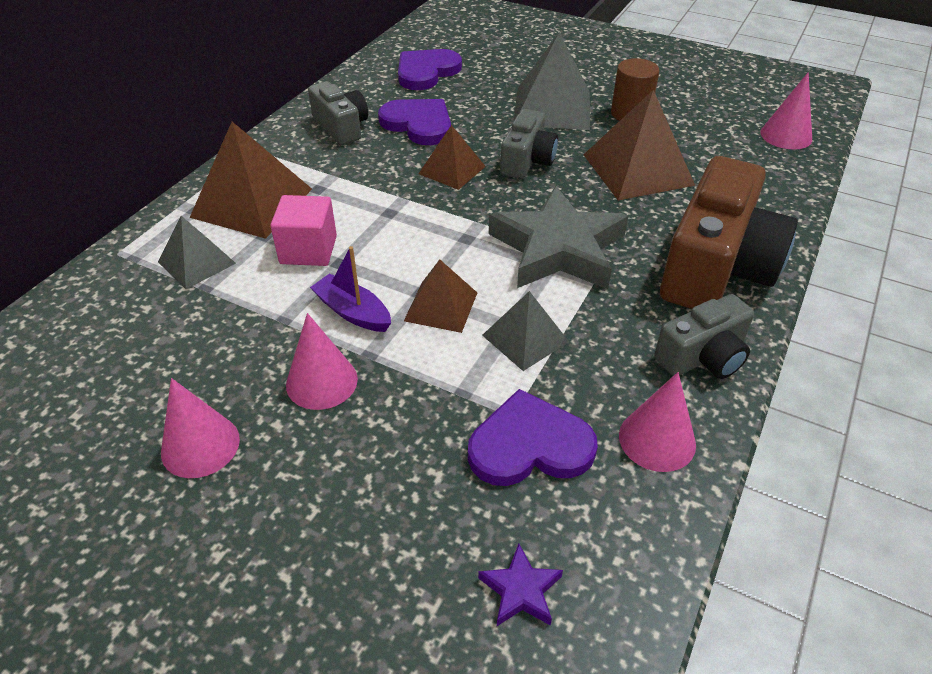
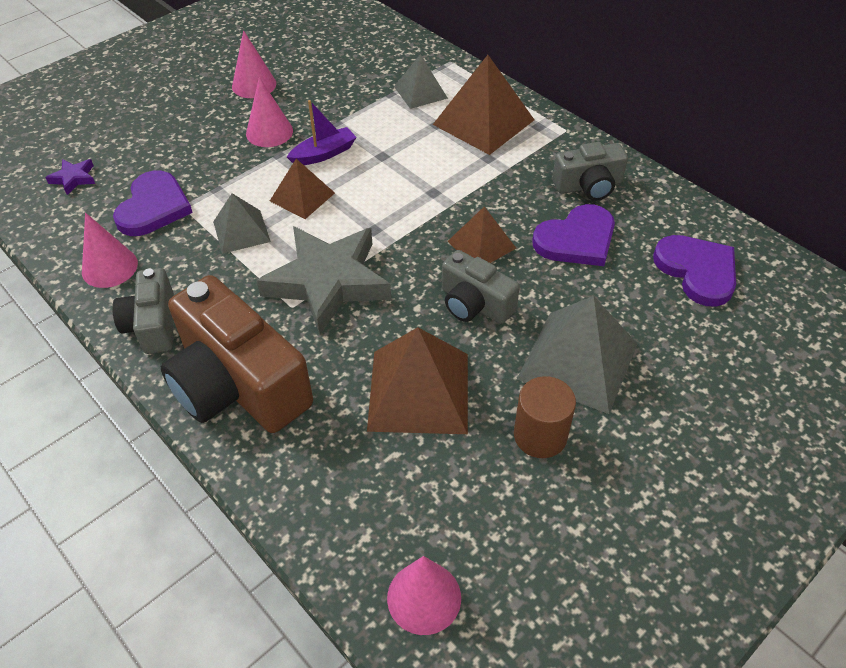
camera: 110 degrees right, 5 degrees up
pink cube [270,195,337,266] -> none

